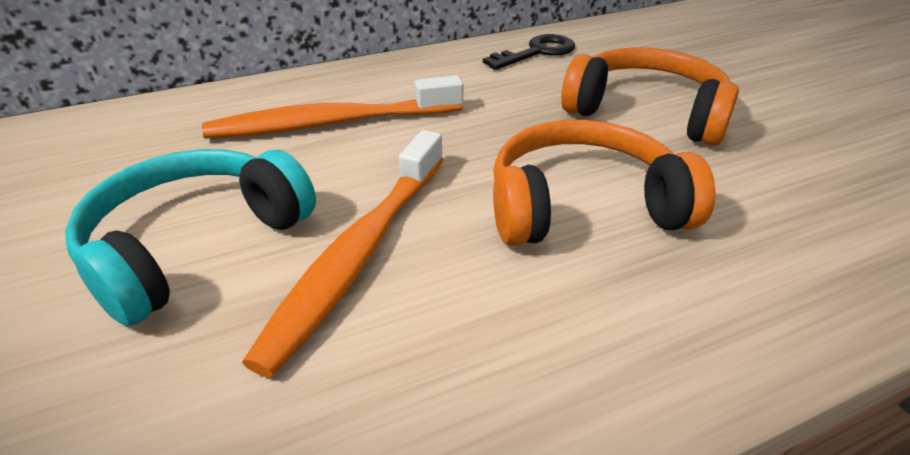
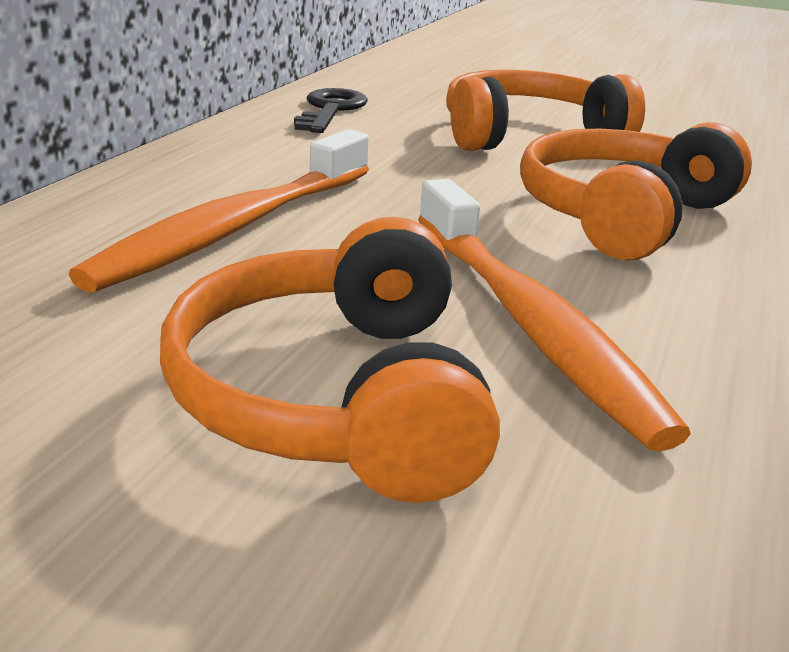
camera: 45 degrees left, 10 degrees down
turquoise headphones [65,149,316,326] -> orange headphones [160,217,500,503]

